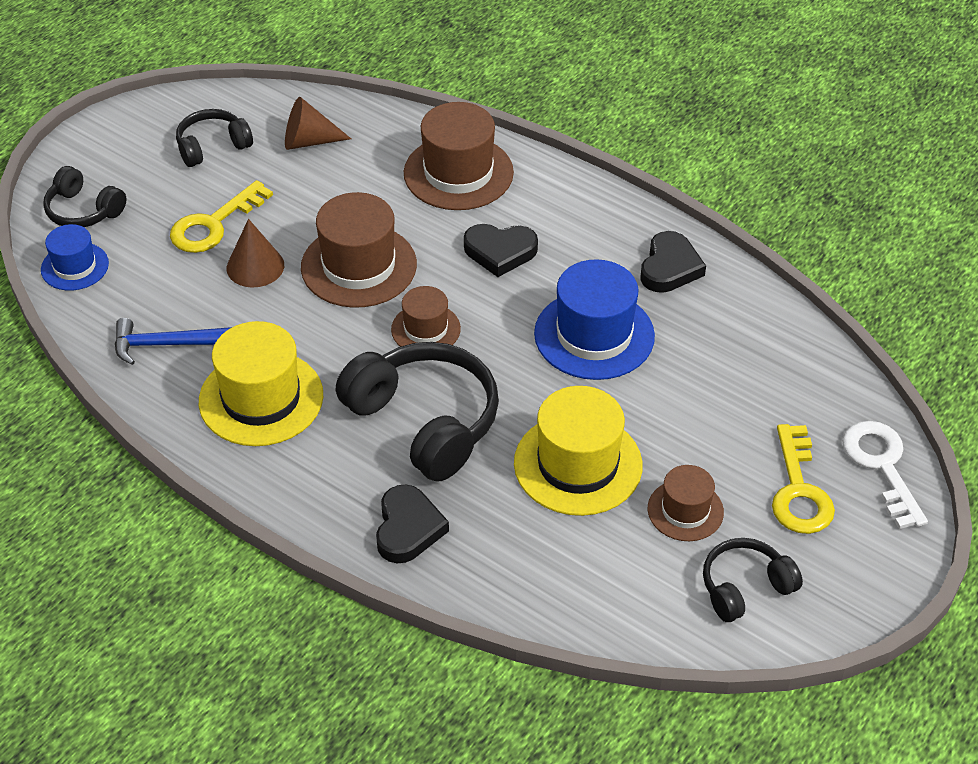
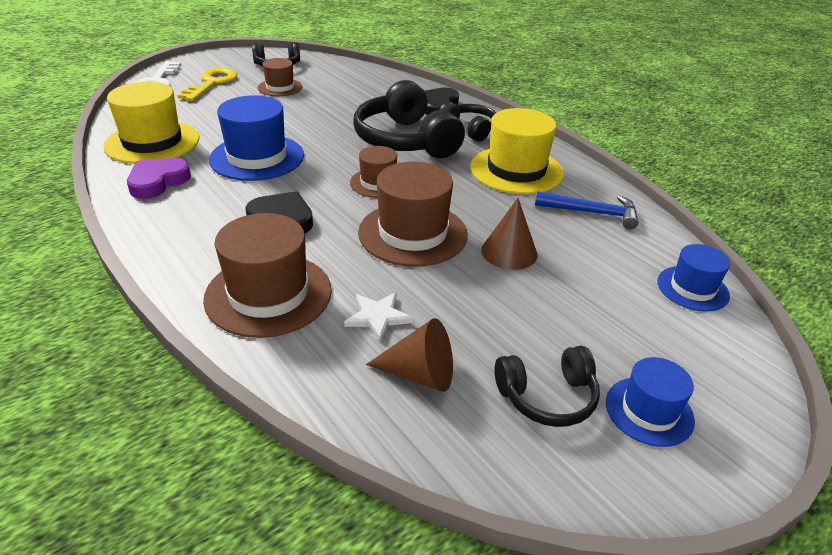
camera: 165 degrees left, 10 degrees down
black headphones [43,166,126,227] -> black headphones moved to [439,102,496,142]
yellow key [170,180,273,253] -> none
yellow hat [514,386,643,516] -> yellow hat moved to [103,82,199,164]
black heart [640,231,706,293] -> purple heart [127,158,191,199]
none -> white star [344,292,413,342]
none -> blue hat [606,357,695,447]

